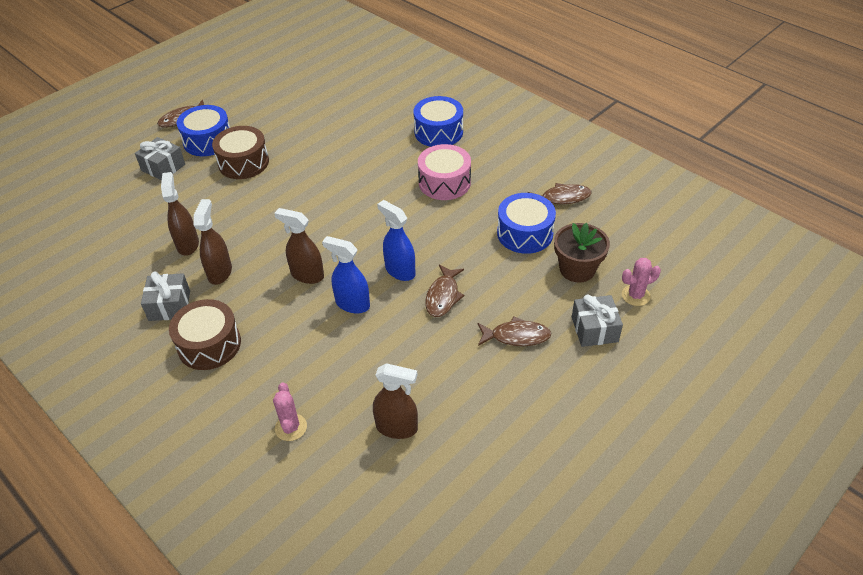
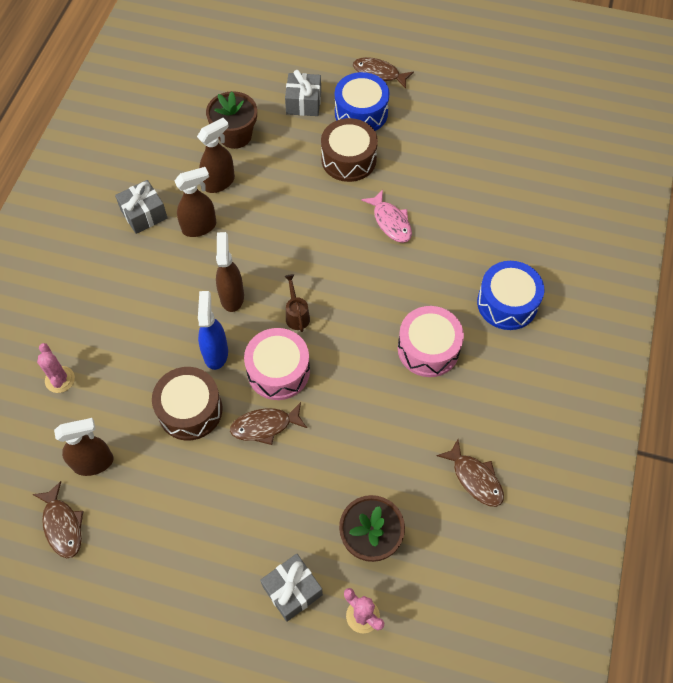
camera: 60 degrees right, 15 degrees up
brown drum [169,299,241,370] -> brown drum moved to [152,367,222,441]
pink cactus [273,382,307,441] -> pink cactus turned 75 degrees counterclockwise [37,343,75,393]
brown spray bottle [373,363,418,439] -> brown spray bottle turned 90 degrees counterclockwise [54,418,114,476]
blue spray bottle [377,200,415,281] -> pink drum [244,328,310,400]
brown fish [478,316,552,346] -> brown fish moved to [32,481,83,558]
blue drum [497,193,556,254] -> none
none -> brown flower pot [206,91,257,149]
none -> brown watering can [284,274,310,332]
none -> pink fish [361,189,412,243]

